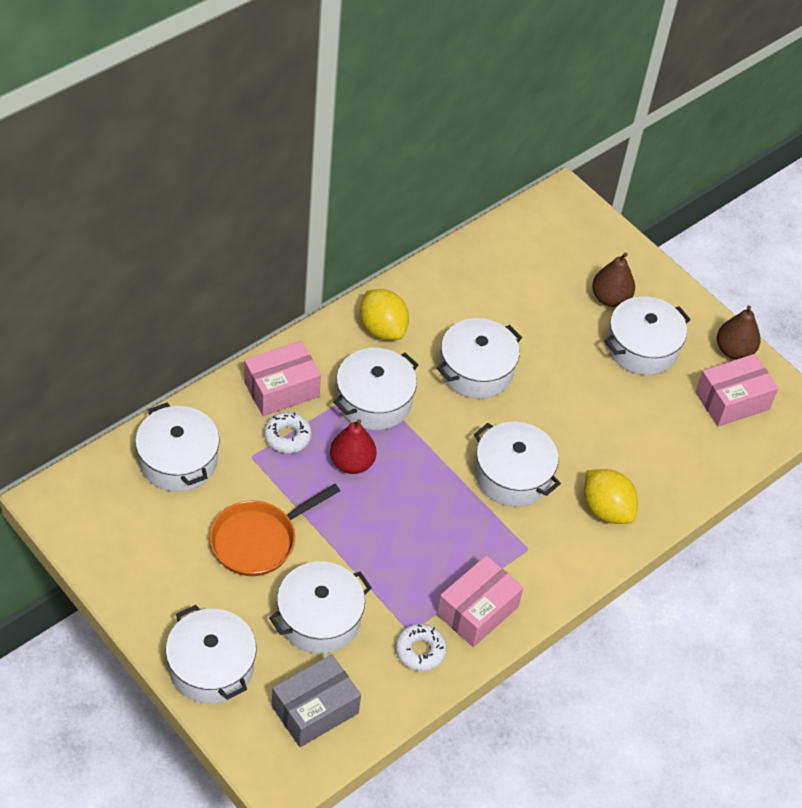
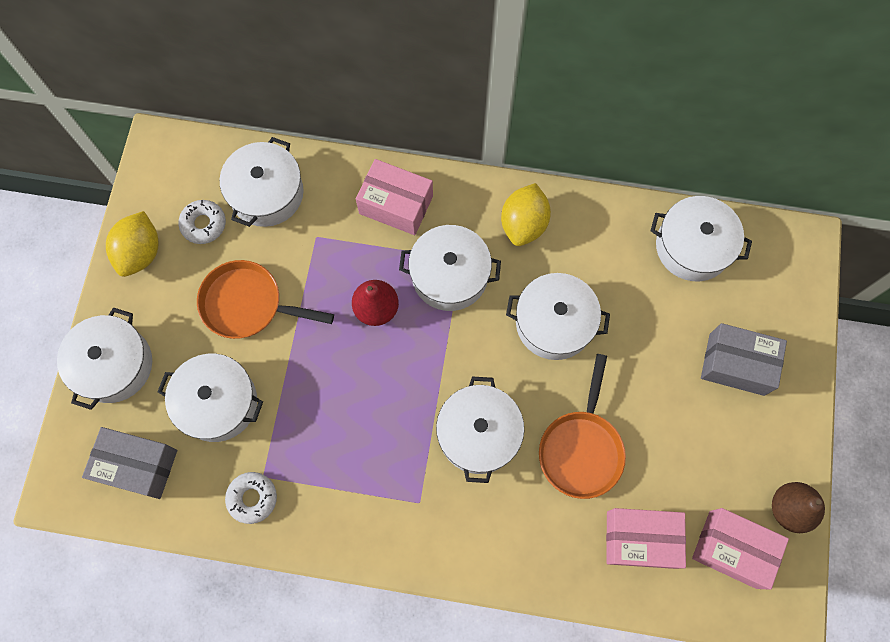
camera: 55 degrees right, 20 degrees up
white donut [264,412,312,453] -> white donut moved to [178,200,226,244]
pink box [437,555,524,647] -> pink box moved to [606,508,686,569]
yellow lemon [584,469,638,524] -> yellow lemon moved to [106,211,159,277]
brown pear [592,253,635,307] -> grey box [701,323,787,396]
white pot [604,296,691,375] -> white pot moved to [650,196,752,281]
none -> orange pan [539,354,626,499]

